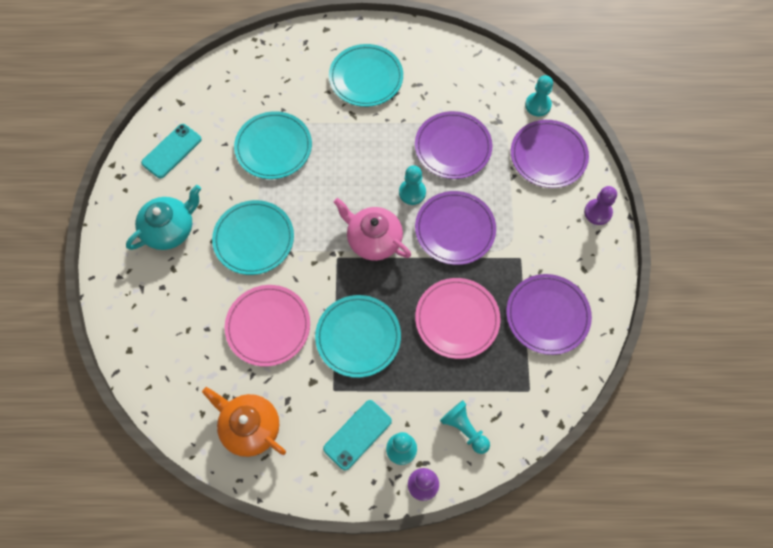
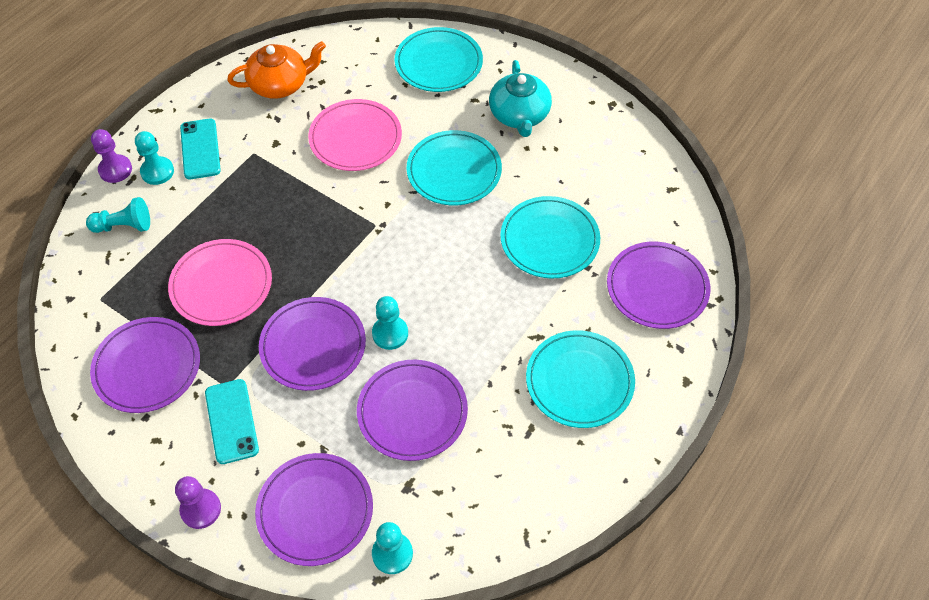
camera: 125 degrees right, 10 degrees down
turquoise phone [141,124,202,179] -> turquoise phone moved to [205,379,259,464]
turquoise plate [315,295,401,378] -> turquoise plate moved to [395,27,483,92]
pink teapot [334,198,411,261] -> none
none -> purple plate [607,242,710,329]

